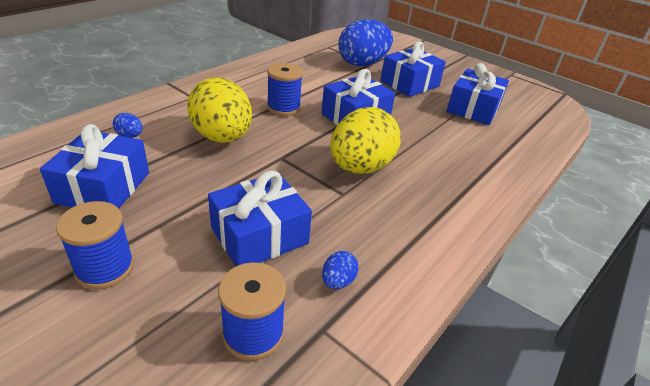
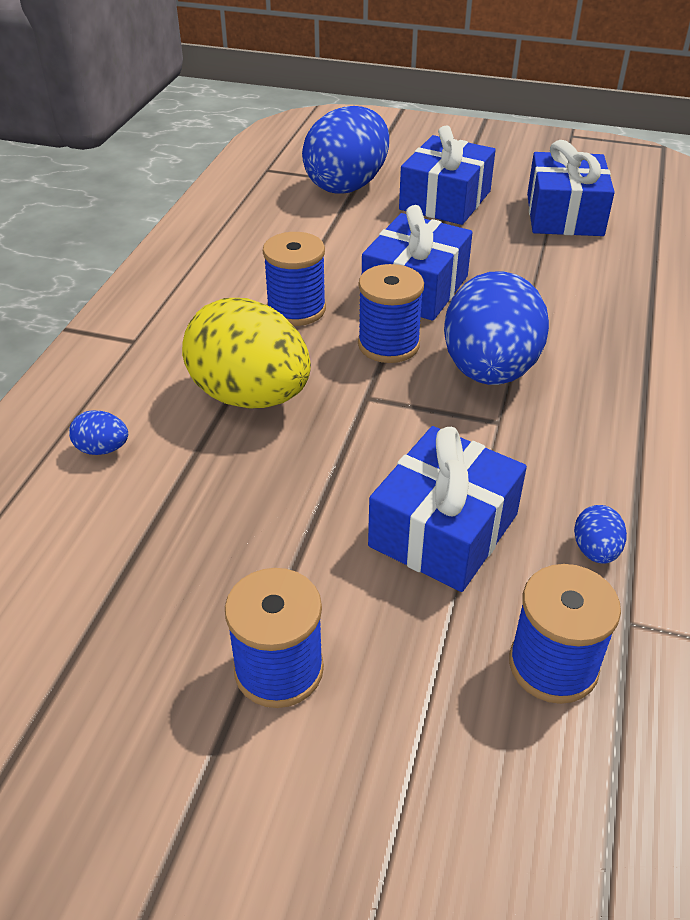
camera: 20 degrees left, 5 degrees up
blue gift [40,124,149,209] -> none
yellow egg [330,107,401,174] -> blue egg [444,271,549,385]
none -> blue spool [358,264,424,363]

